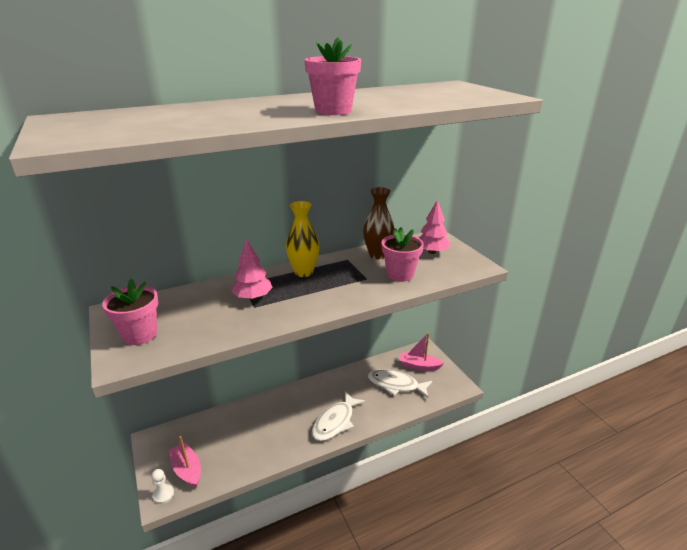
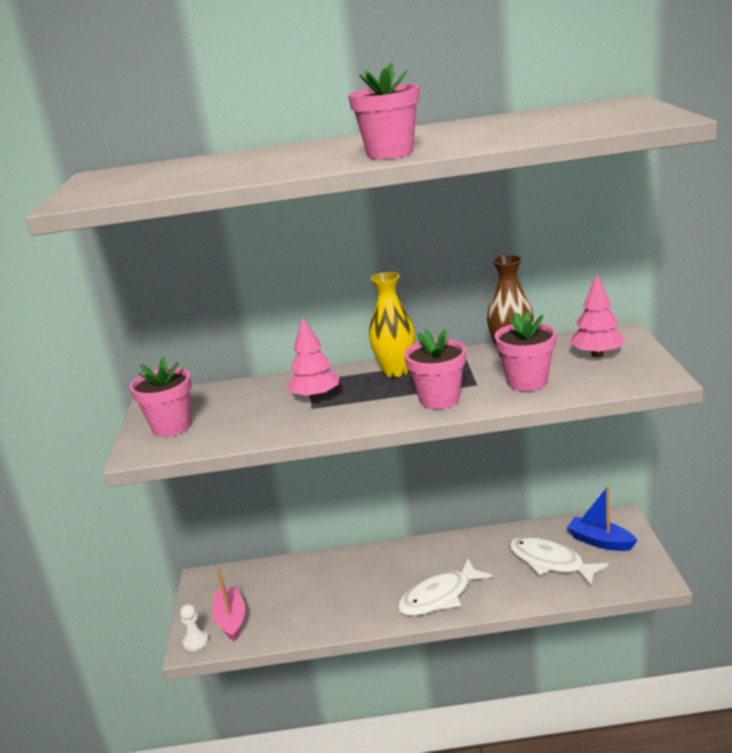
camera: 25 degrees right, 5 degrees down
pink boat [400,333,444,371] -> blue boat [567,486,637,551]
none -> pink flower pot [404,329,466,409]

